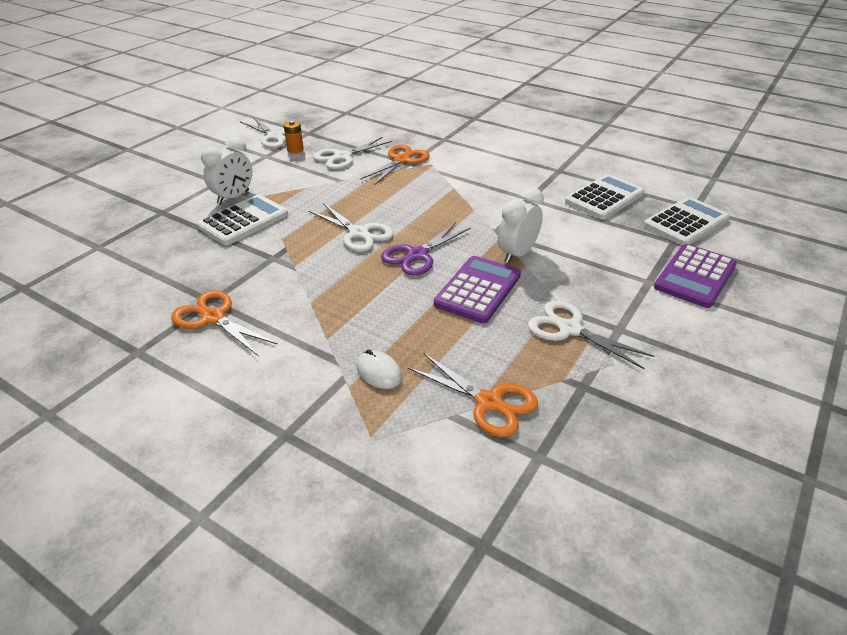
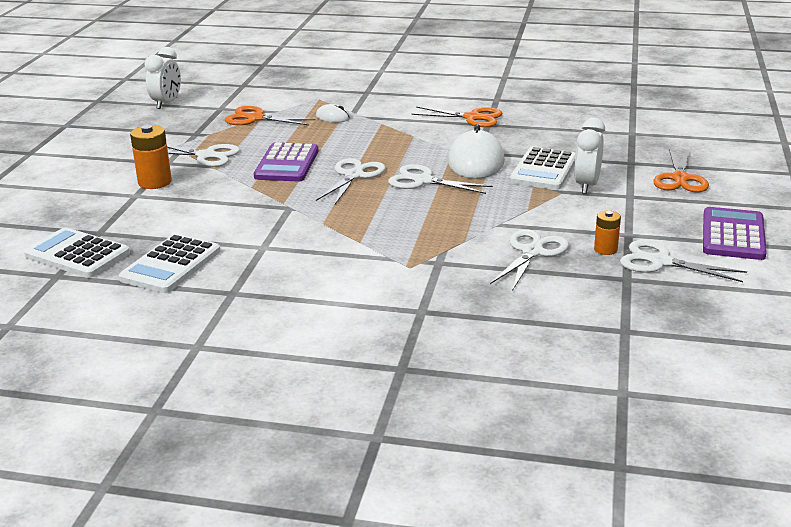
camera: 160 degrees right, 10 degrees down
orange scissors [360,145,430,185] -> orange scissors moved to [653,149,709,193]
purple scissors [381,222,471,276] -> white scissors [316,158,386,204]
white clock [498,187,544,263] -> white clock moved to [144,47,181,109]
white calculator [644,197,730,245] -> white calculator turned 90 degrees clockwise [24,227,130,278]
purple calculator [654,244,737,308] -> purple calculator moved to [703,207,767,260]
none -> orange battery [130,125,172,189]
none -> white mouse [448,124,505,179]

